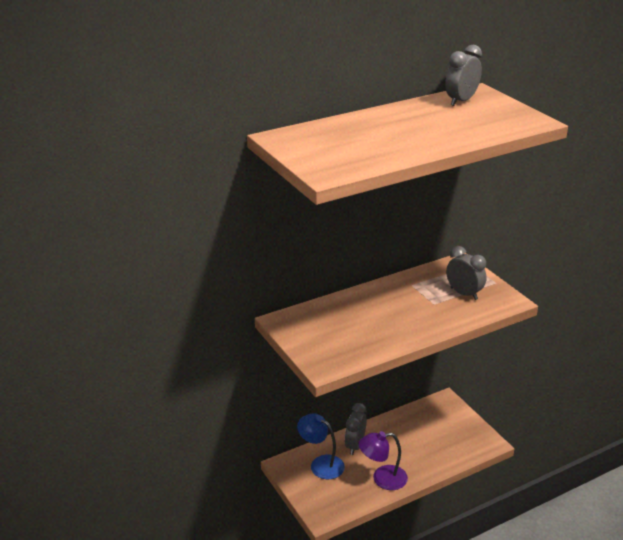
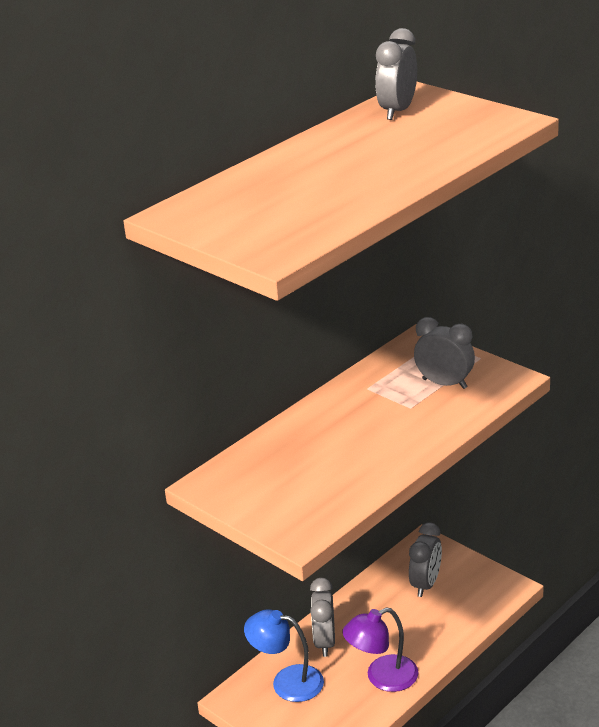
camera: 15 degrees left, 0 degrees up
none -> grey clock [409,522,442,597]

